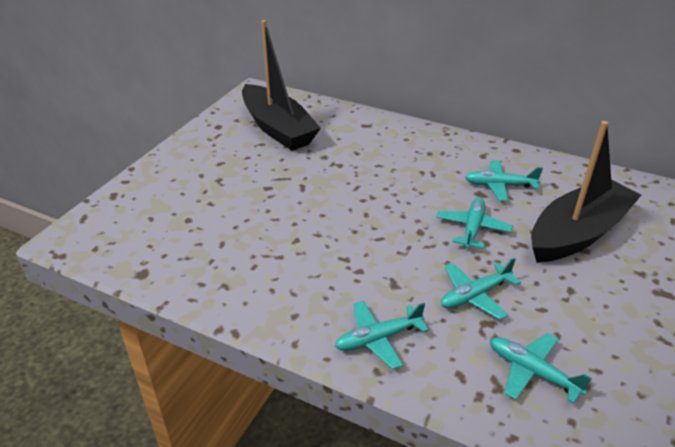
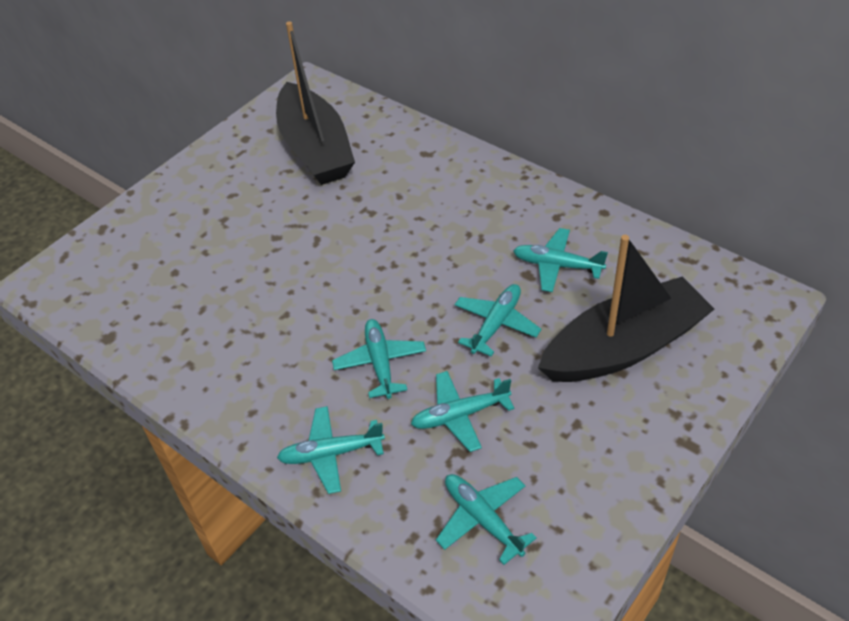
camera: 15 degrees right, 10 degrees up
none -> turquoise plane [332,319,426,399]

